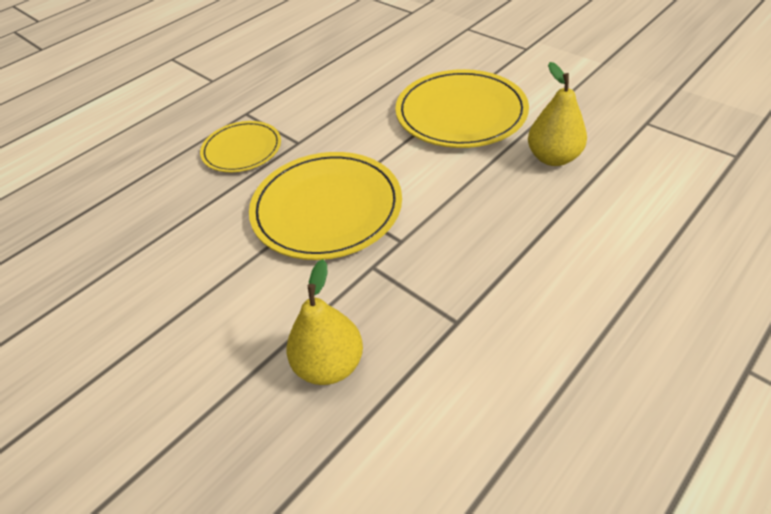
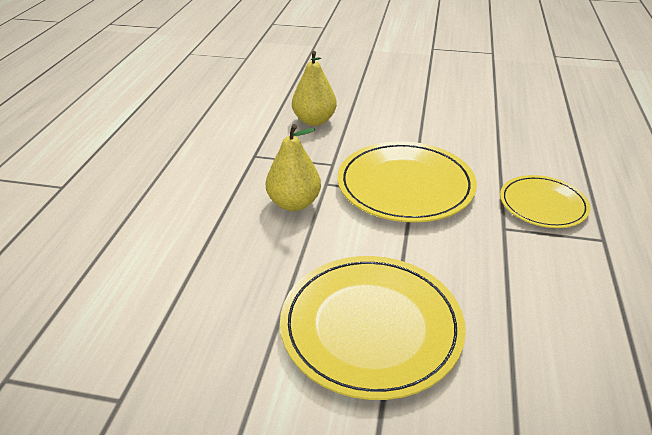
camera: 145 degrees right, 10 degrees down
yellow pear [528,62,587,166] -> yellow pear moved to [266,124,321,211]

